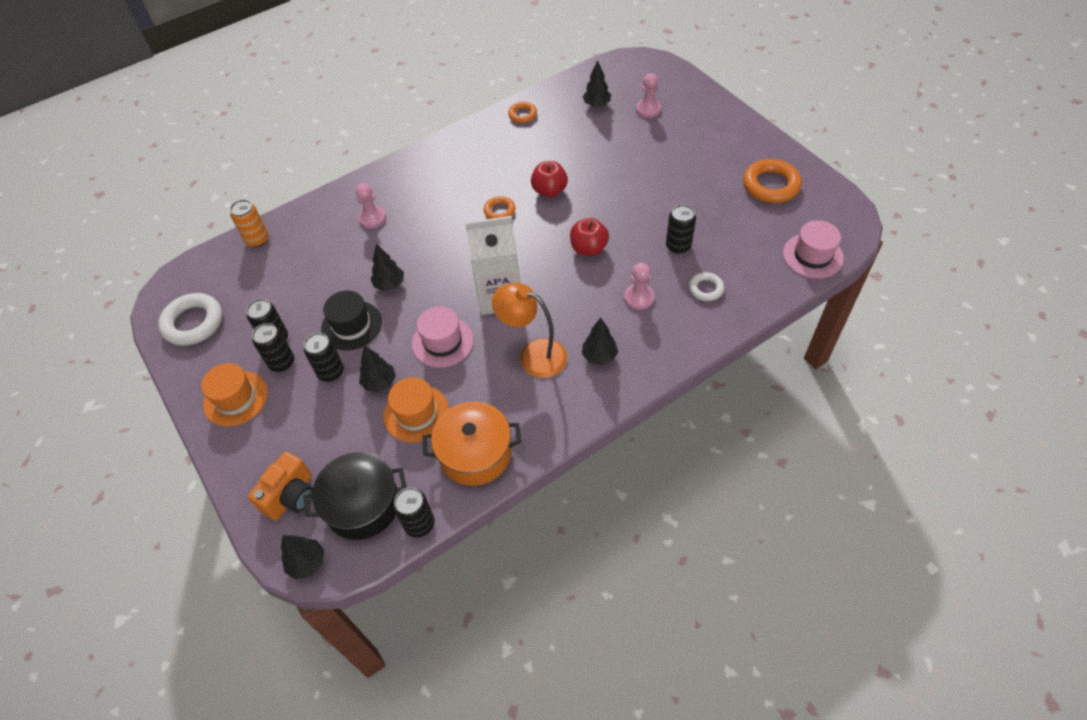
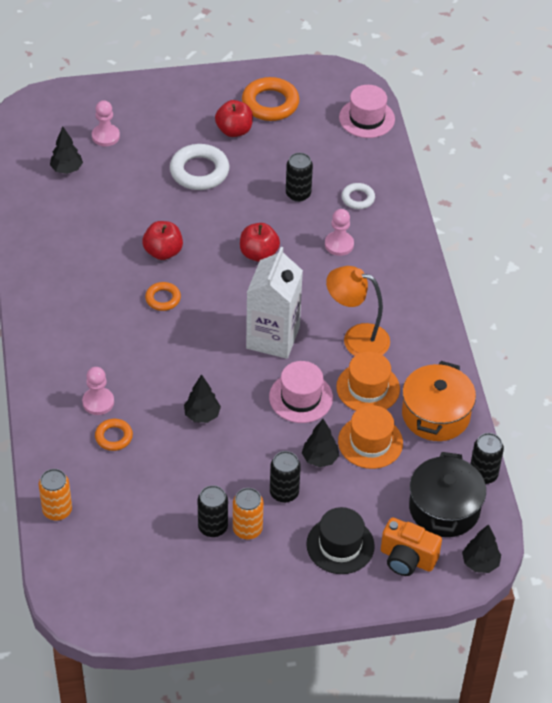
camera: 70 degrees left, 5 degrees down
white ring [158,293,222,346] -> white ring moved to [170,144,229,190]
orange hat [201,363,268,427] -> orange hat moved to [336,351,400,411]
orange camera [248,452,313,520] -> orange camera turned 150 degrees clockwise [381,517,442,576]
black can [252,323,294,372] -> orange can [233,488,263,540]
black hat [321,291,382,350] -> black hat moved to [306,507,375,574]
orange lamp [492,283,567,378] -> orange lamp turned 60 degrees clockwise [326,266,390,356]
orange ring [508,102,537,123] -> orange ring moved to [95,419,133,451]
black tree [582,317,618,365] -> none
none -> red apple [215,100,253,137]

